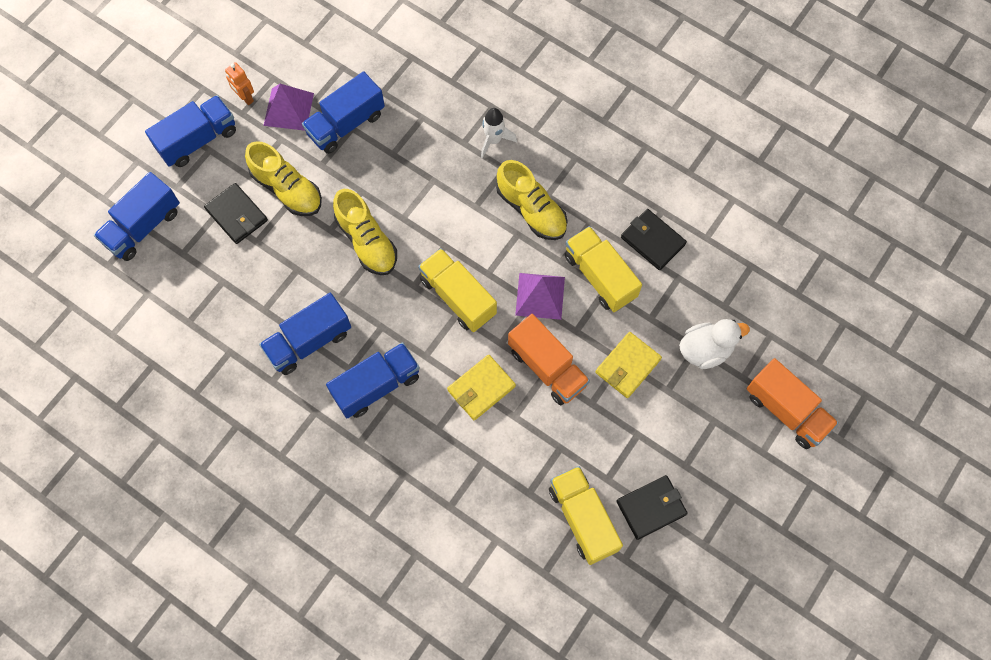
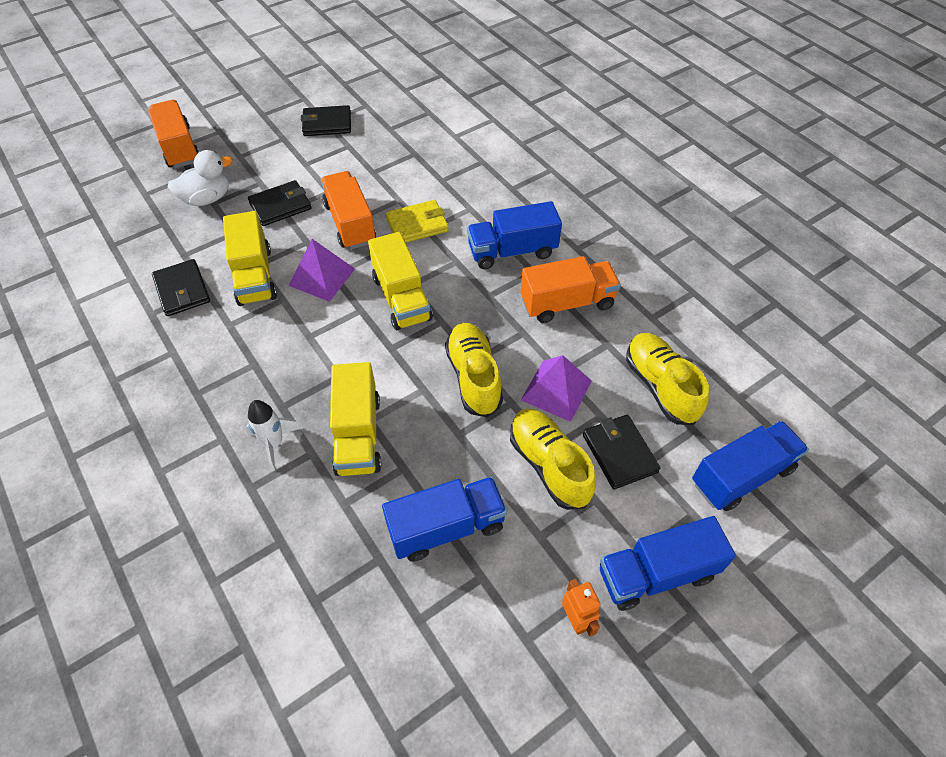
camera: 160 degrees left, 15 degrees down
blue truck [259,293,351,375] -> orange truck [520,256,621,323]
purple pyramid [263,84,314,131] -> purple pyramid moved to [521,355,592,422]
yellow shoe [496,160,567,240] -> yellow shoe moved to [626,333,709,425]
yellow truck [549,466,623,565] -> yellow truck moved to [330,362,382,476]
yellow wallet [595,332,662,398] -> black wallet [248,180,311,226]
white duck [679,319,750,369] -> white duck turned 150 degrees clockwise [168,150,233,206]

